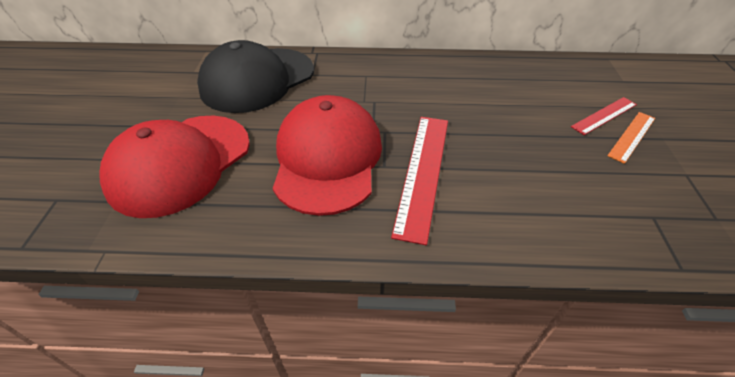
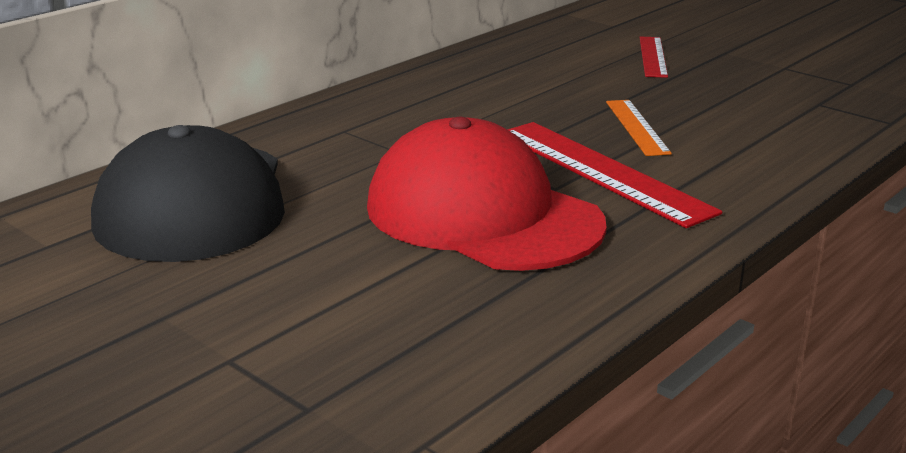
camera: 50 degrees left, 20 degrees down
red cap [100,116,250,218] -> none
orange ruler [607,112,655,164] -> orange ruler moved to [606,100,672,156]

